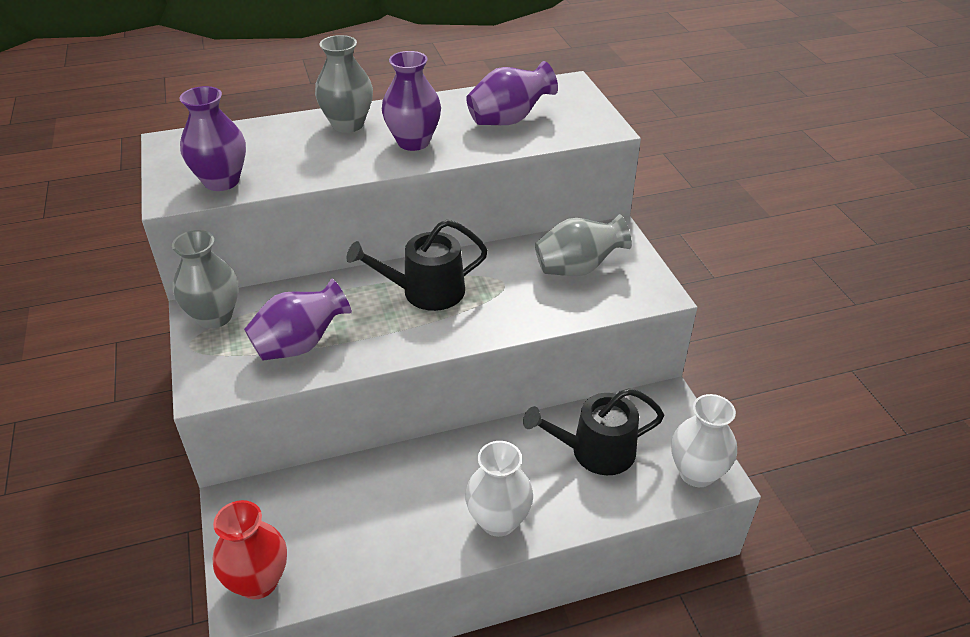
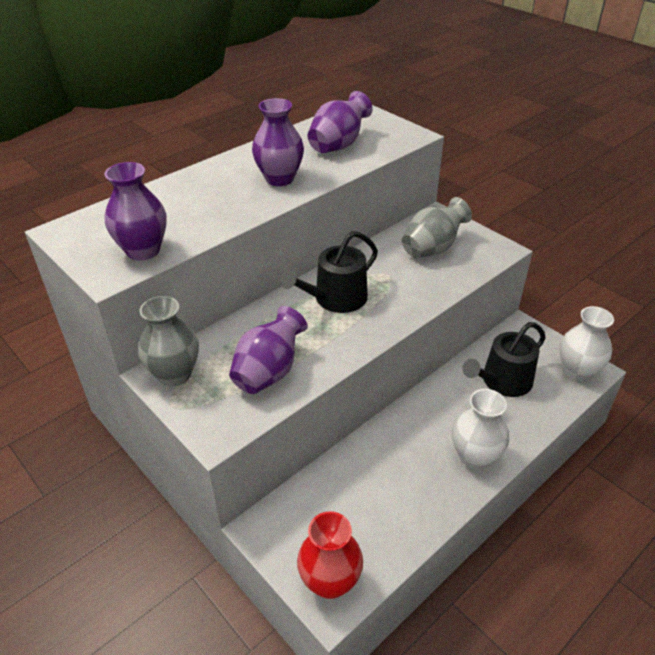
camera: 25 degrees left, 0 degrees up
grey vase [315,35,373,133] -> none

